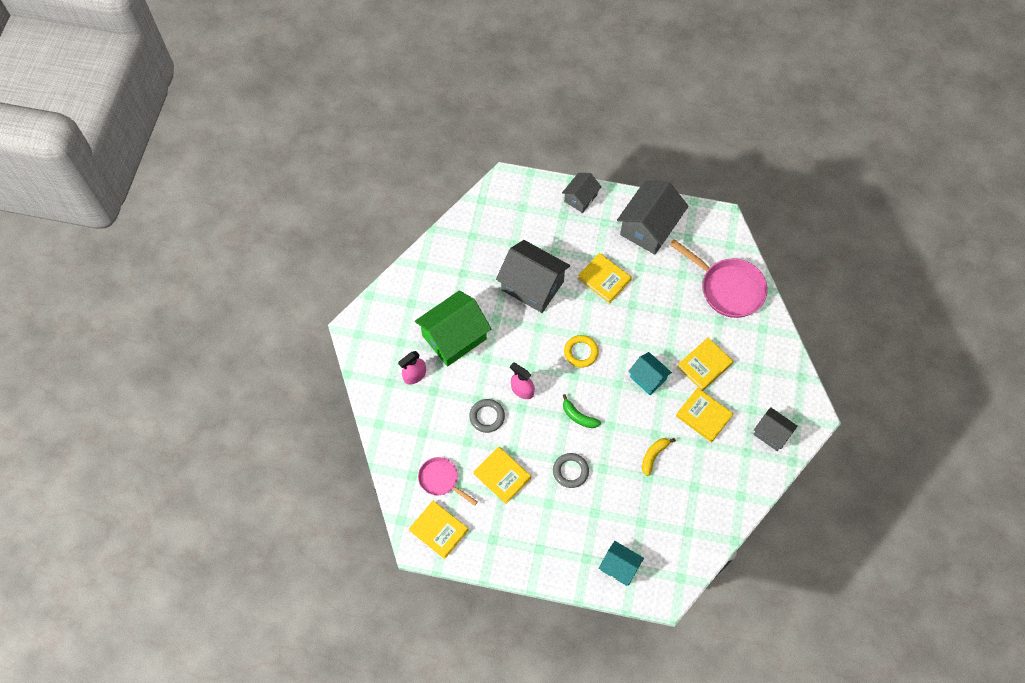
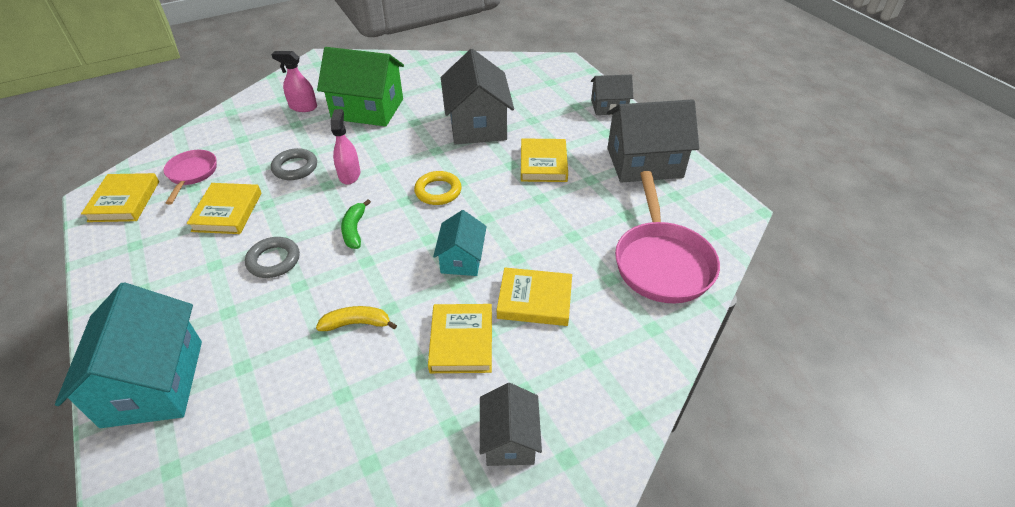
camera: 50 degrees right, 20 degrees down
turquoise house [599,541,644,586] -> turquoise house [55,282,202,428], size x1.79

